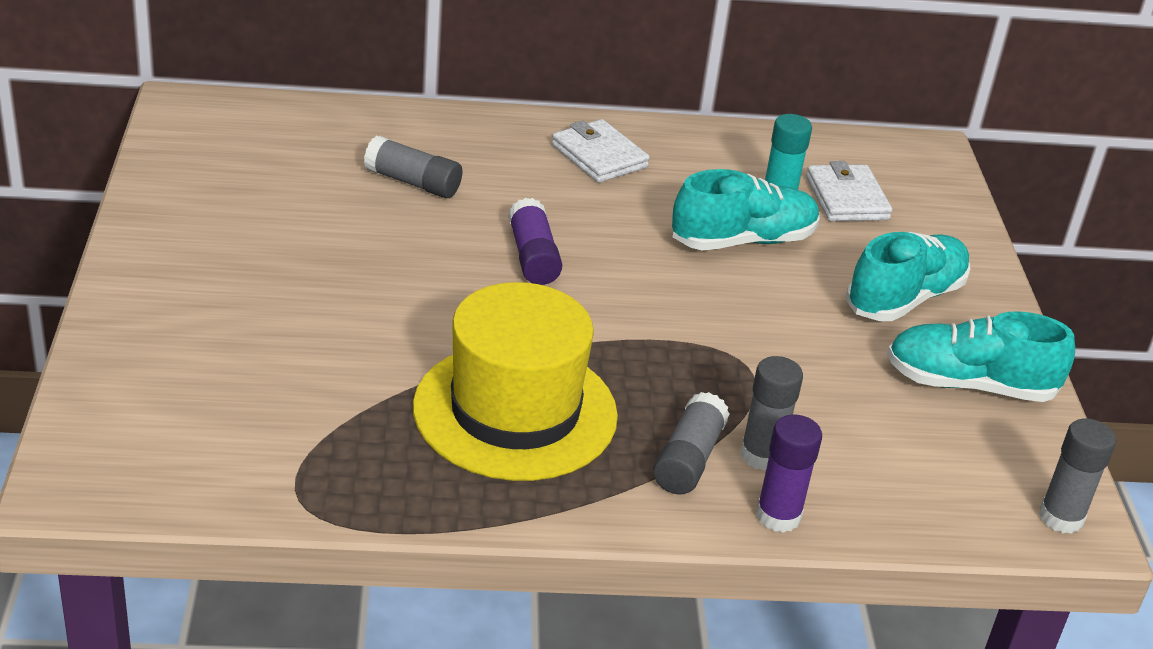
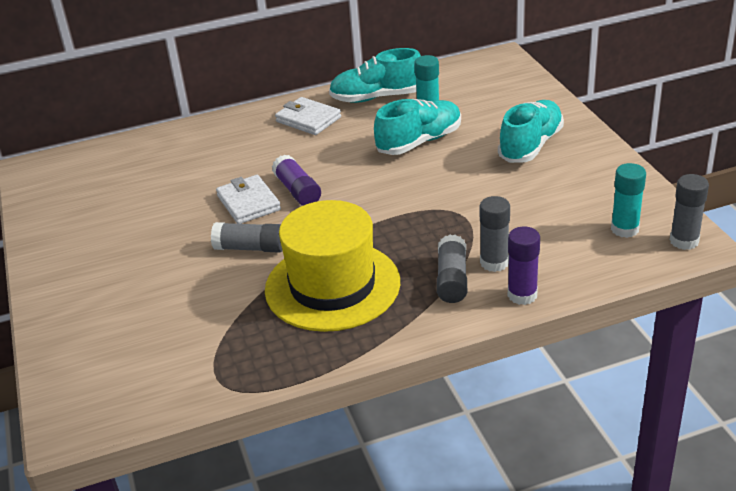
camera: 10 degrees left, 0 degrees up
grey glue stick [364,136,463,198] -> grey glue stick moved to [211,222,283,253]
white wallet [806,161,892,221] -> white wallet moved to [216,175,281,224]
turquoise shoe [887,311,1075,402] -> turquoise shoe moved to [329,48,421,103]
none -> turquoise glue stick [611,163,646,238]

